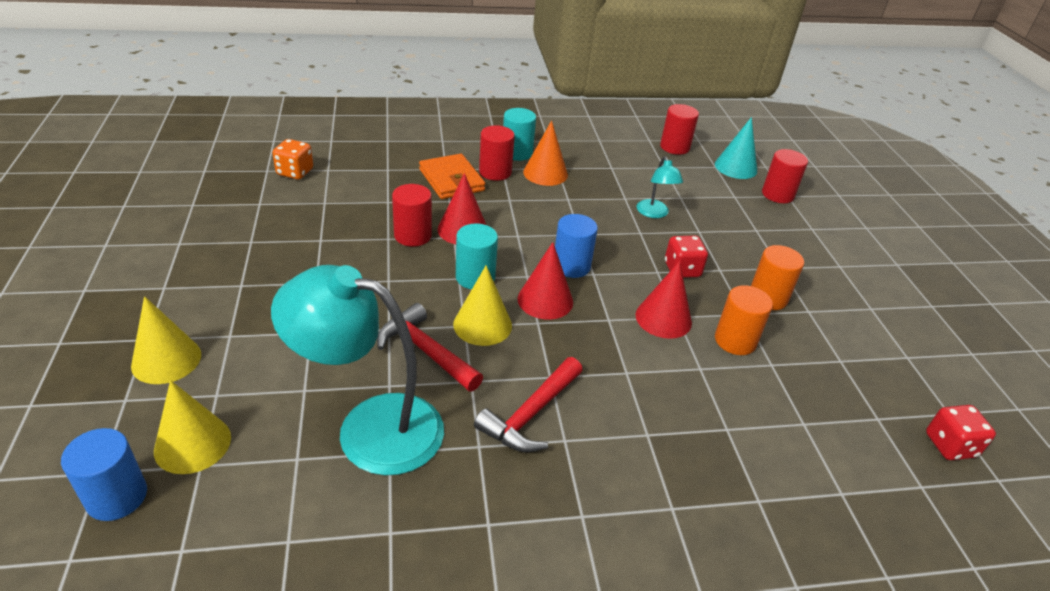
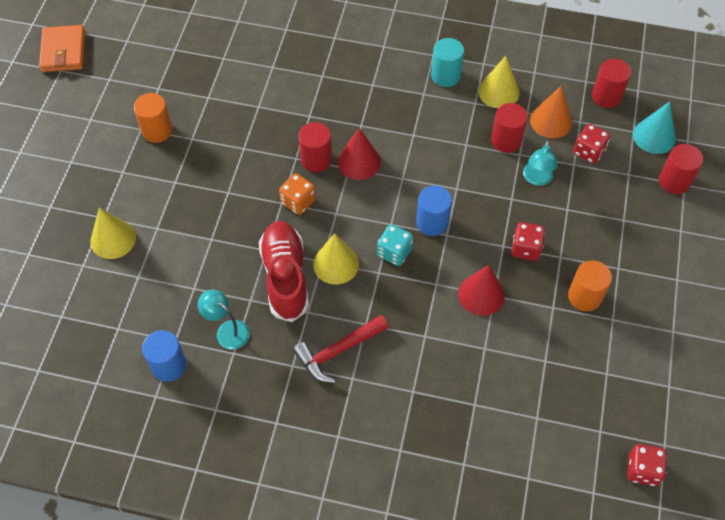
camera: 25 degrees right, 20 degrees up
blue cylinder [61,428,147,521] -> blue cylinder moved to [142,330,186,382]
yellow cone [154,380,231,474] -> yellow cone moved to [478,56,520,108]
turquoise lamp [271,265,444,476] -> turquoise lamp [197,290,250,350], size x0.46
orange dice [272,139,313,180] -> orange dice moved to [279,173,316,215]
red hammer [377,303,483,392] -> red shoe [259,221,309,322]
orange wallet [419,154,485,199] -> orange wallet moved to [39,25,85,72]
turquoise cylinder [456,224,498,289] -> none
red cylinder [479,125,515,181] -> red cylinder moved to [491,103,528,153]
red cone [518,242,573,320] -> turquoise dice [377,224,413,266]
orange cone [523,120,568,186] -> orange cone moved to [530,86,572,138]
orange cylinder [715,285,773,355] -> orange cylinder moved to [134,93,173,143]
none -> red dice [573,124,610,164]

